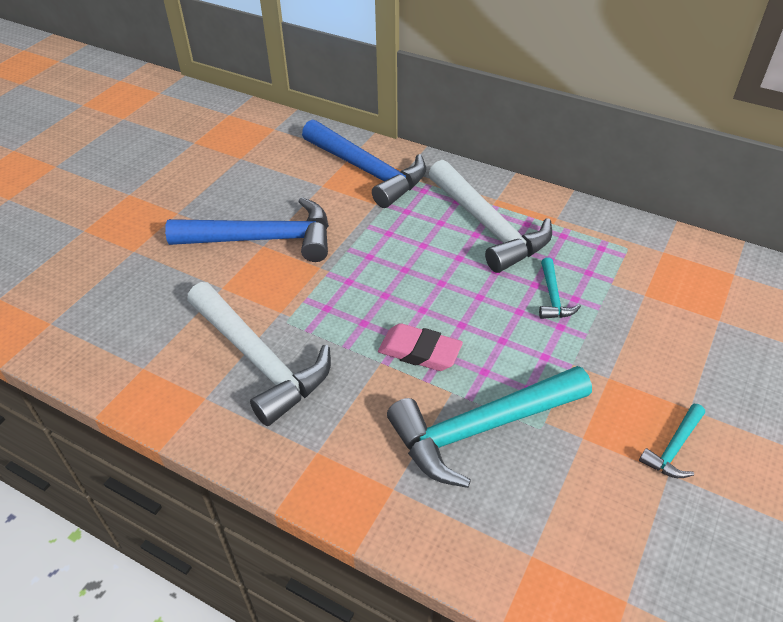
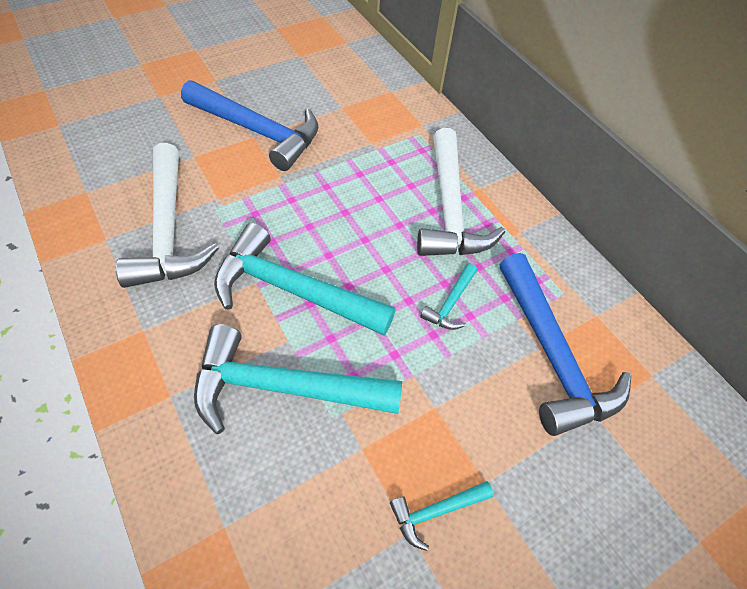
camera: 25 degrees right, 10 degrees up
blue hammer [302,120,426,208] -> blue hammer moved to [500,253,631,436]
pink eraser [378,323,463,371] -> turquoise hammer [214,223,396,336]

